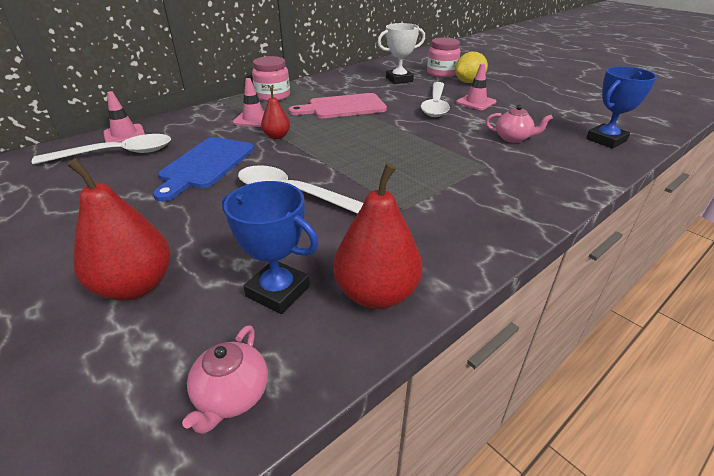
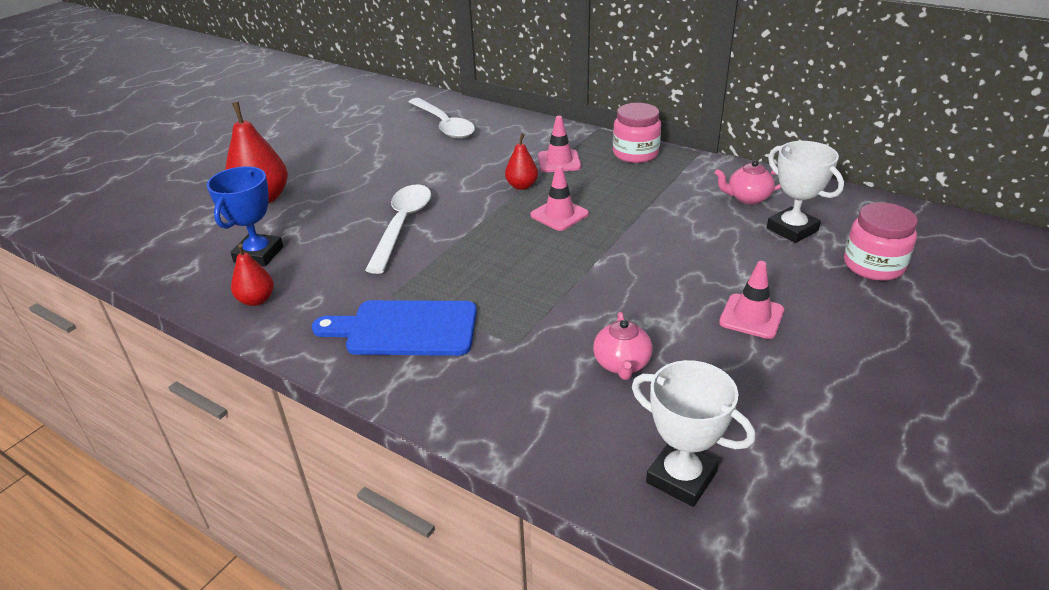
camera: 75 degrees right, 0 degrees up
pink traffic cone [103,91,145,143] -> pink traffic cone moved to [530,165,589,231]
blue cutting board [153,137,254,201] -> blue cutting board moved to [312,300,477,356]
pink teapot [182,325,268,434] -> pink teapot moved to [715,160,781,204]
pink cutting board [288,93,387,118] -> none
red pear [334,163,422,309] -> red pear [231,244,274,306], size x0.56
white spoon [421,82,450,117] -> none
yellow lemon [455,52,488,83] -> none
blue trophy [586,66,657,149] -> white trophy [632,360,755,507]

